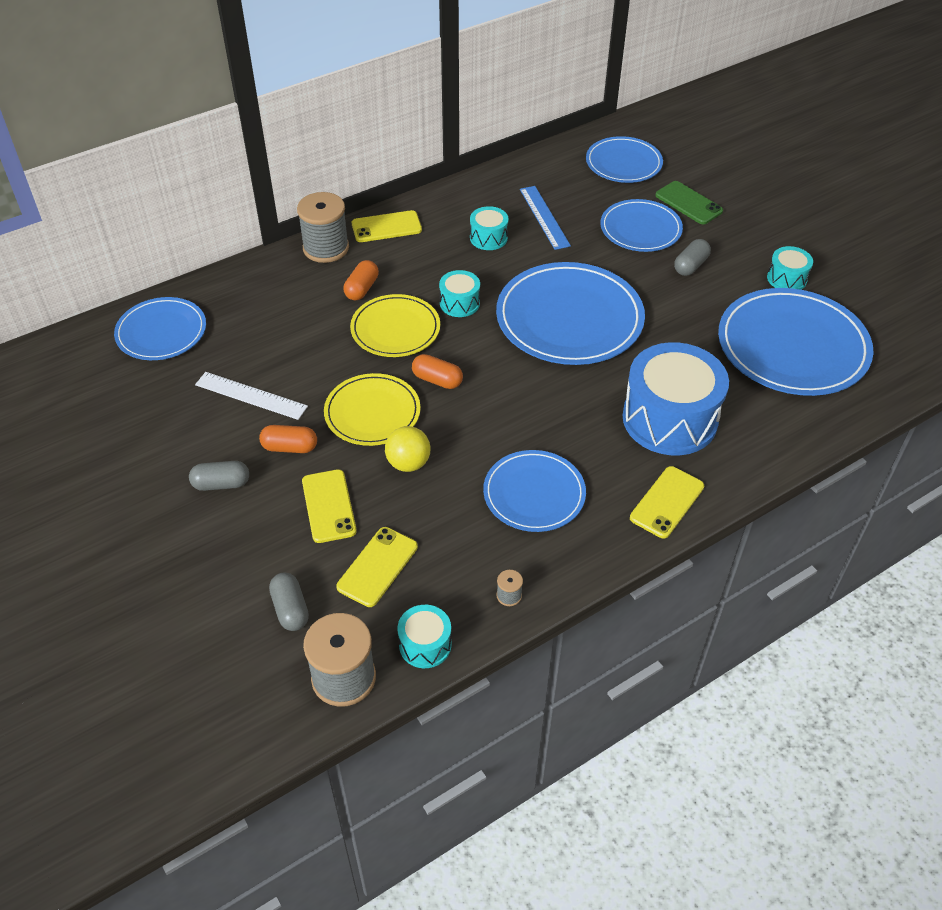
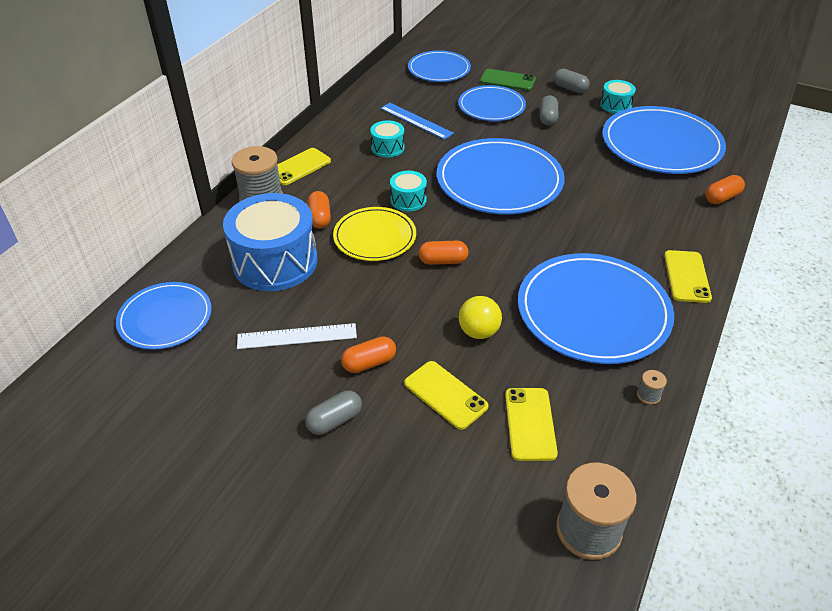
camera: 30 degrees left, 5 degrees down
grey capsule [269,573,309,631] -> grey capsule moved to [554,69,590,93]
yellow plate [324,373,421,446] -> none
turquoise drum [398,605,452,668] -> none
blue plate [483,450,586,532] -> blue plate [518,253,674,364], size x1.66
blue drum [622,342,729,455] -> blue drum moved to [223,193,317,291]
none -> orange capsule [705,175,745,204]

